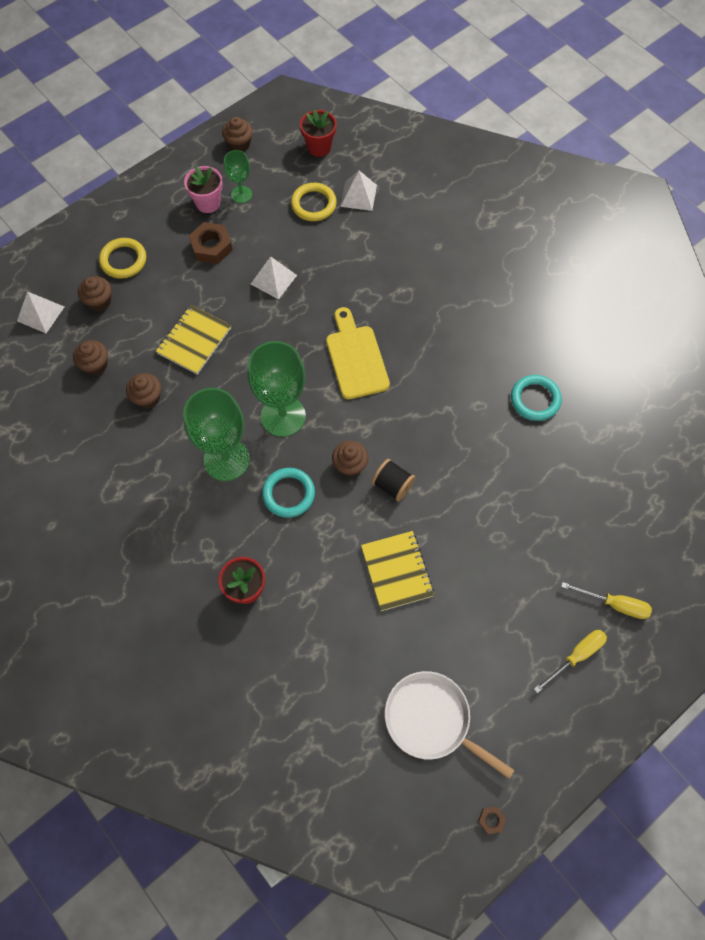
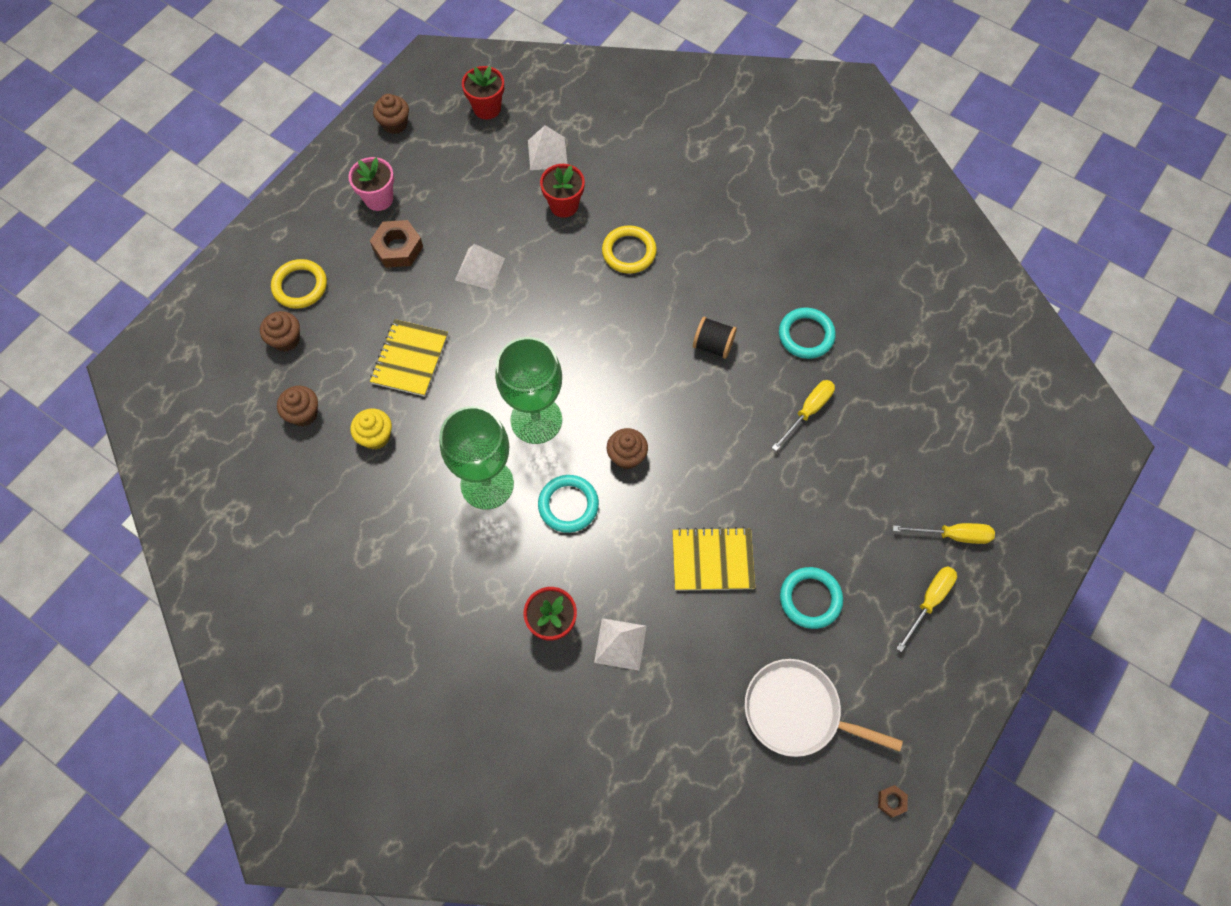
camera: 15 degrees left, 0 degrees up
white pyramid [17,292,64,333] -> white pyramid moved to [594,618,647,670]
brown cupcake [126,373,161,409] -> yellow cupcake [350,409,392,450]
green goblet [224,150,252,203] -> none
yellow ring [291,183,337,221] -> yellow ring moved to [602,225,657,274]
yellow cutting board [326,307,390,399] -> none
yellow notebook [361,531,434,611] -> yellow notebook turned 60 degrees counterclockwise [672,527,755,591]
black spool [372,459,415,502] -> black spool moved to [693,317,737,359]
none -> red flower pot [540,164,585,218]
none -> yellow screwdriver [772,380,835,451]
none -> turquoise ring [780,567,843,629]

